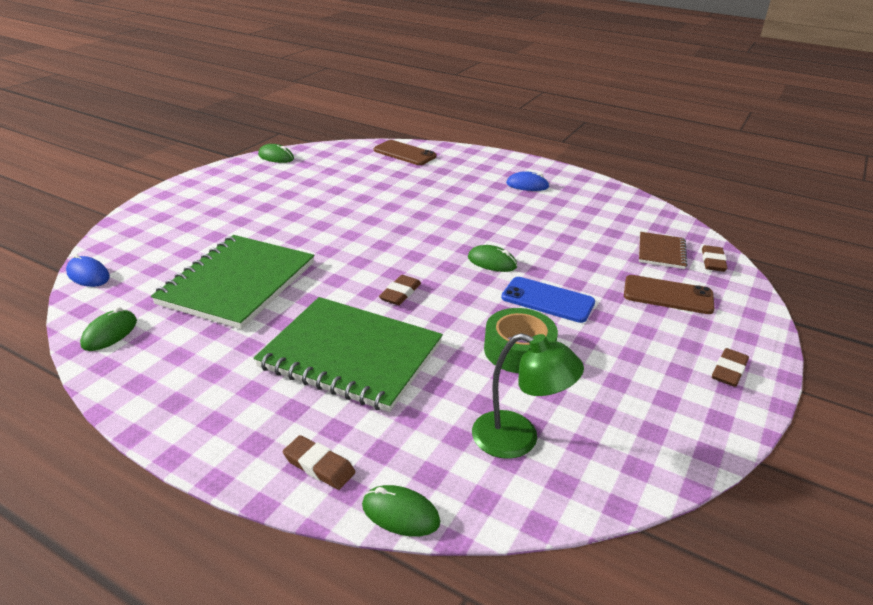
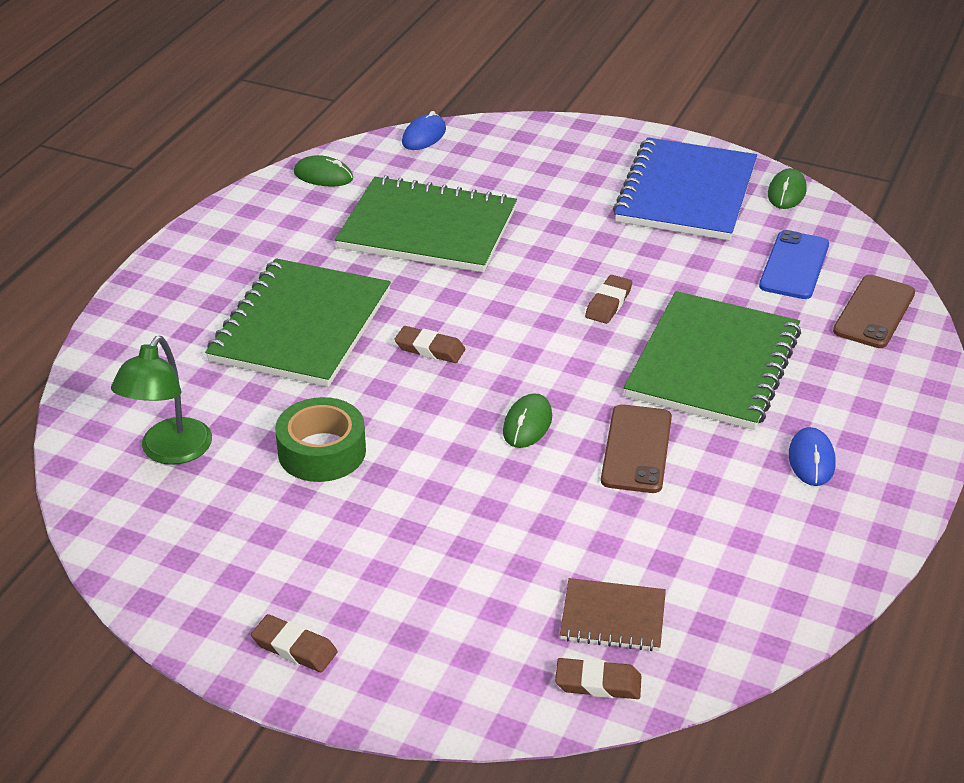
camera: 85 degrees right, 5 degrees up
brown eraser [283,435,355,490] -> brown eraser moved to [585,275,632,324]
green mouse [362,485,440,537] -> none
blue phone [501,277,595,323] -> blue phone moved to [759,230,829,299]
brown phone [624,275,715,314] -> brown phone moved to [601,404,672,493]
none -> blue notebook [613,137,757,241]
none -> green notebook [624,291,801,430]

